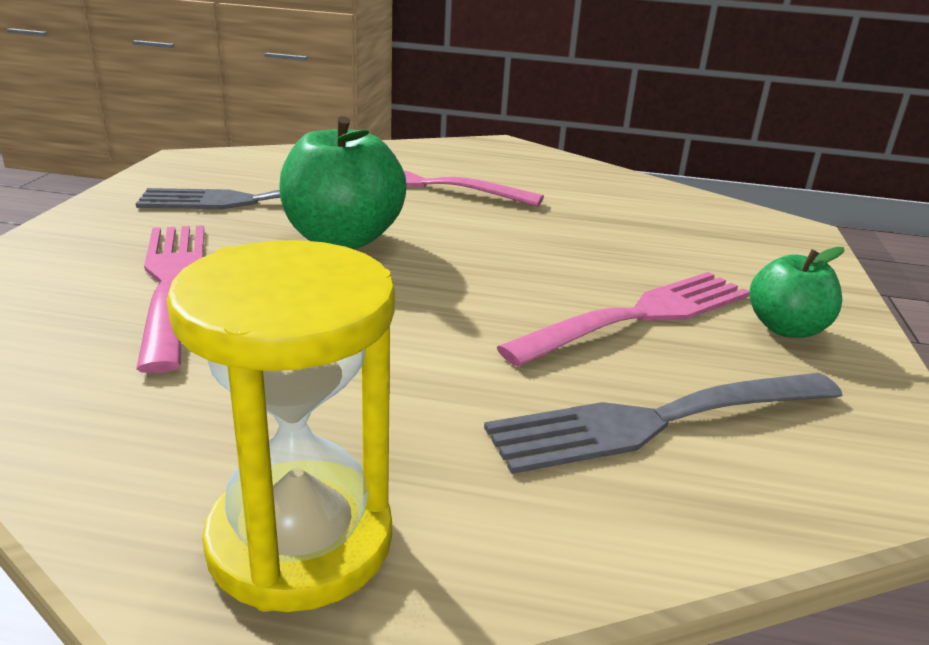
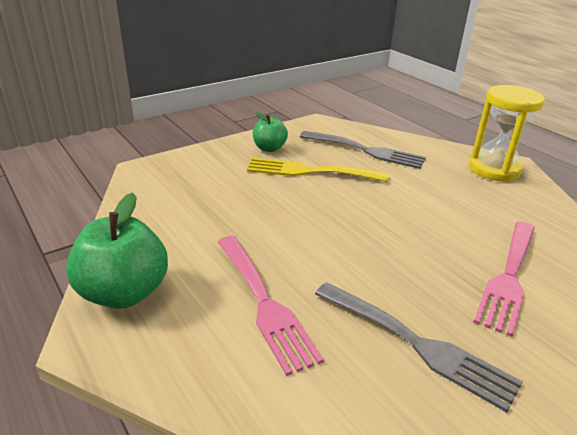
camera: 135 degrees left, 5 degrees up
green apple [279,116,407,249] -> green apple moved to [66,193,168,309]
pink fork [497,272,750,367] -> yellow fork [247,158,388,182]

